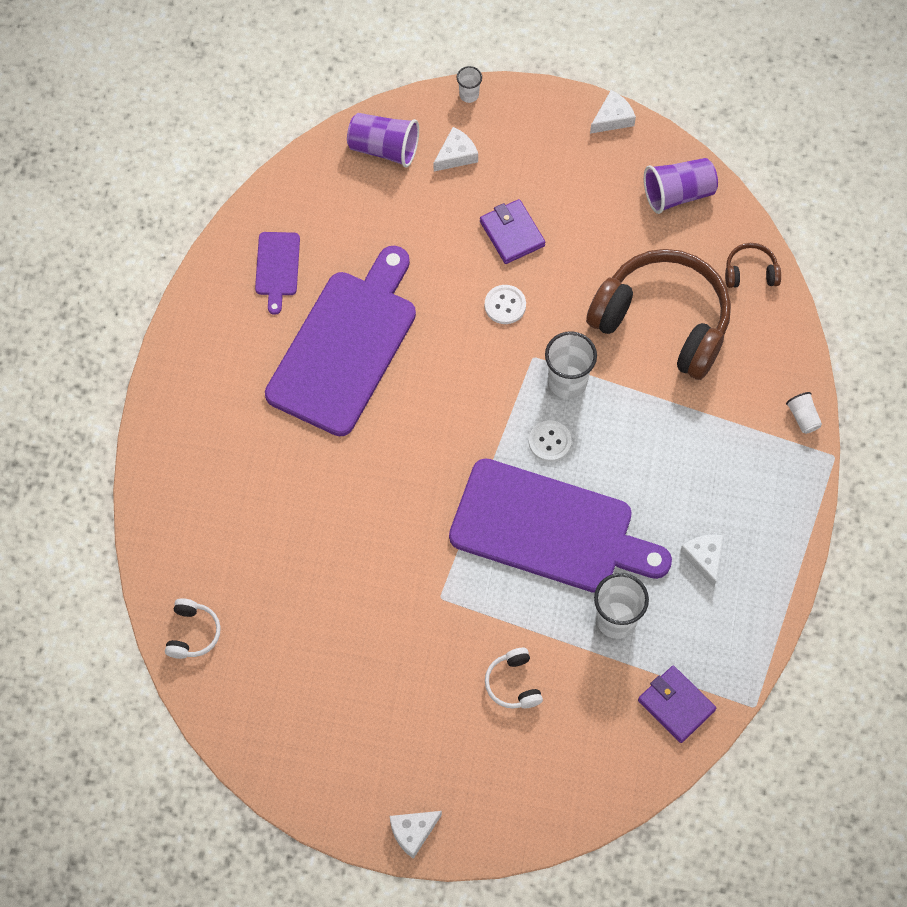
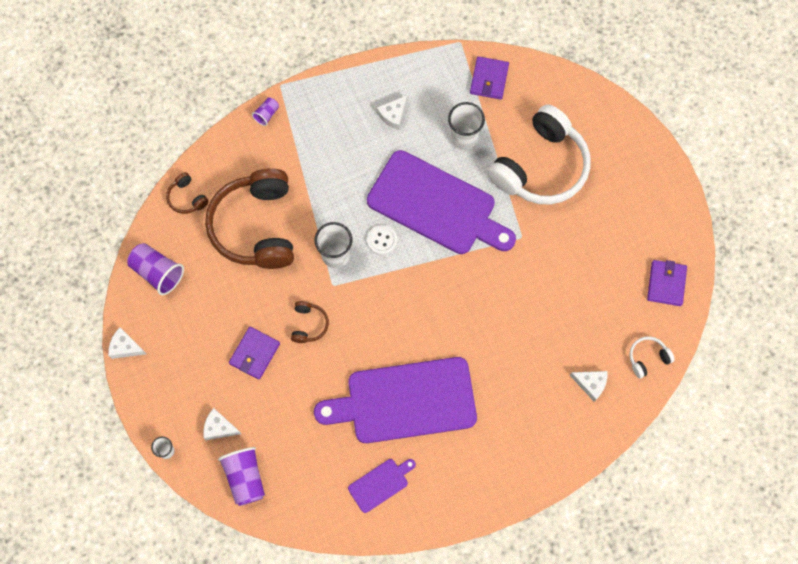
camera: 125 degrees left, 5 degrees up
white cheese [390,811,442,859] -> white cheese moved to [570,371,607,402]
purple cutting board [449,458,672,593] -> purple cutting board turned 135 degrees clockwise [367,150,516,254]
white button [485,285,526,324] -> brown headphones [291,301,329,343]
white headphones [485,648,543,708] -> white headphones [487,105,591,204], size x2.43
white cup [786,392,822,434] -> purple cup [252,98,279,126]
none -> purple wallet [647,260,687,306]

